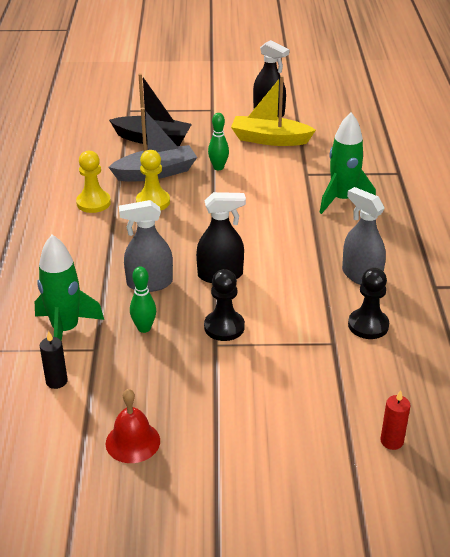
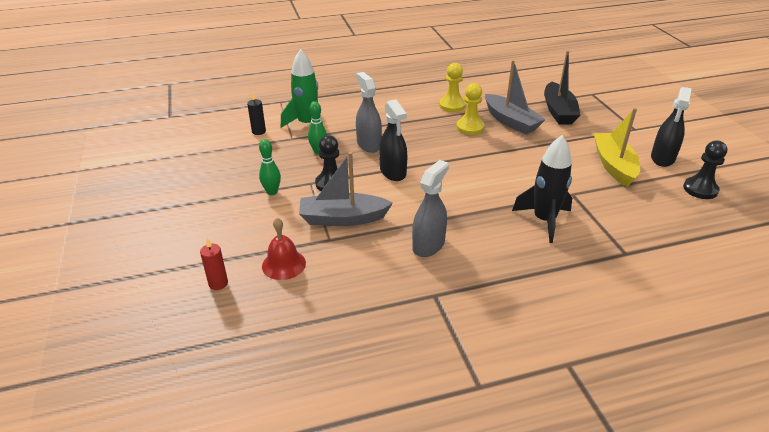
camera: 75 degrees right, 0 degrees up
red bell [106,389,160,463] -> red bell moved to [262,218,306,280]
green bowling pin [208,113,229,170] -> green bowling pin moved to [259,139,281,195]
green rocket [319,112,376,214] -> black rocket [512,135,572,243]
black pawn [348,268,389,339] -> black pawn moved to [683,141,727,199]
none -> grey boat [299,152,393,226]

